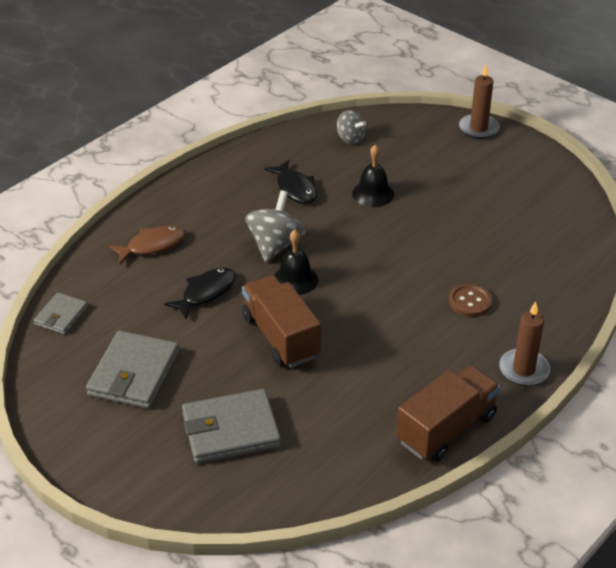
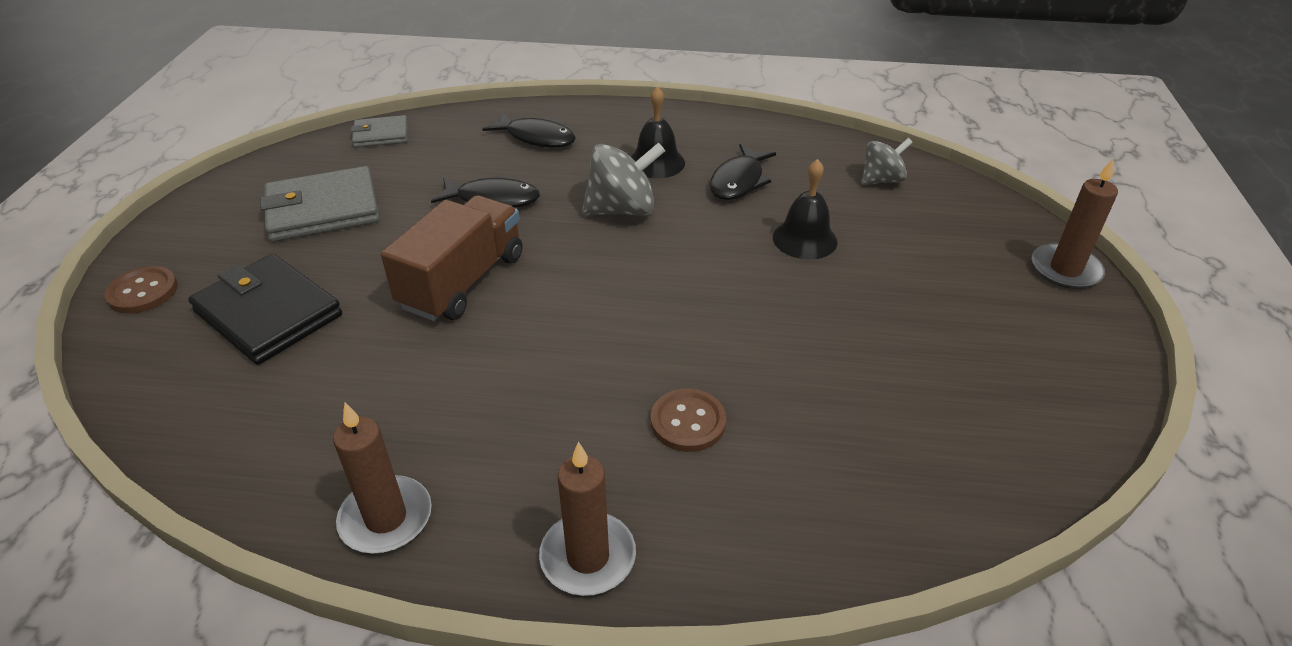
camera: 55 degrees right, 0 degrees up
brown fish [108,226,185,264] -> black fish [483,112,576,148]
grey wallet [182,389,281,464] -> black wallet [188,254,342,365]
black bell [274,230,318,295] -> black bell moved to [631,86,685,179]
grey spinning top [337,110,366,145] -> grey spinning top turned 120 degrees counterclockwise [861,138,913,185]
brown truck [396,366,500,462] -> brown candle [333,402,432,554]
none -> brown button [104,266,178,314]

